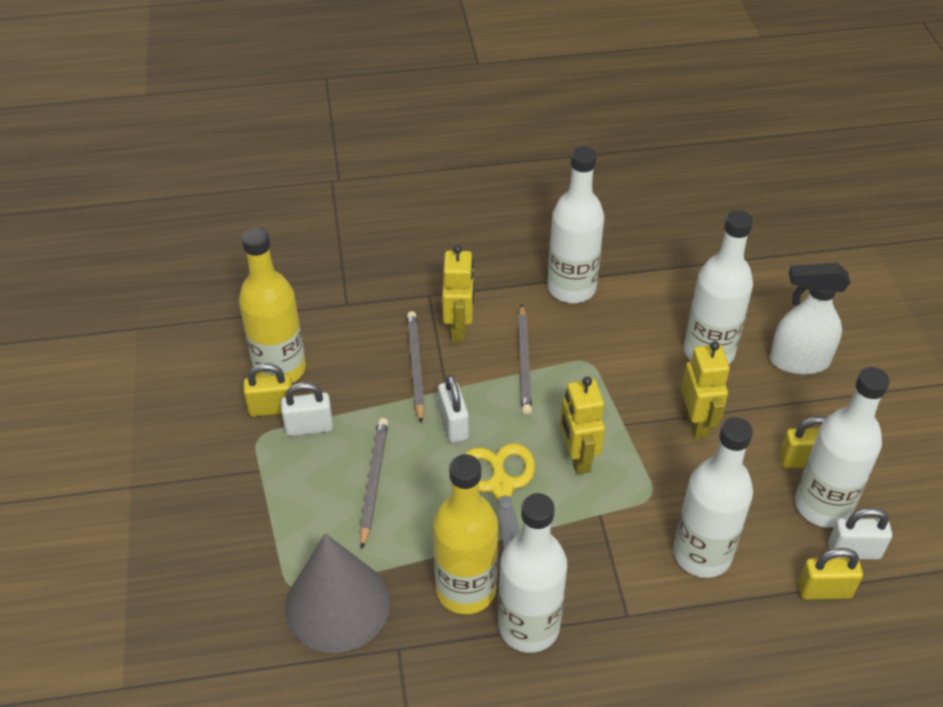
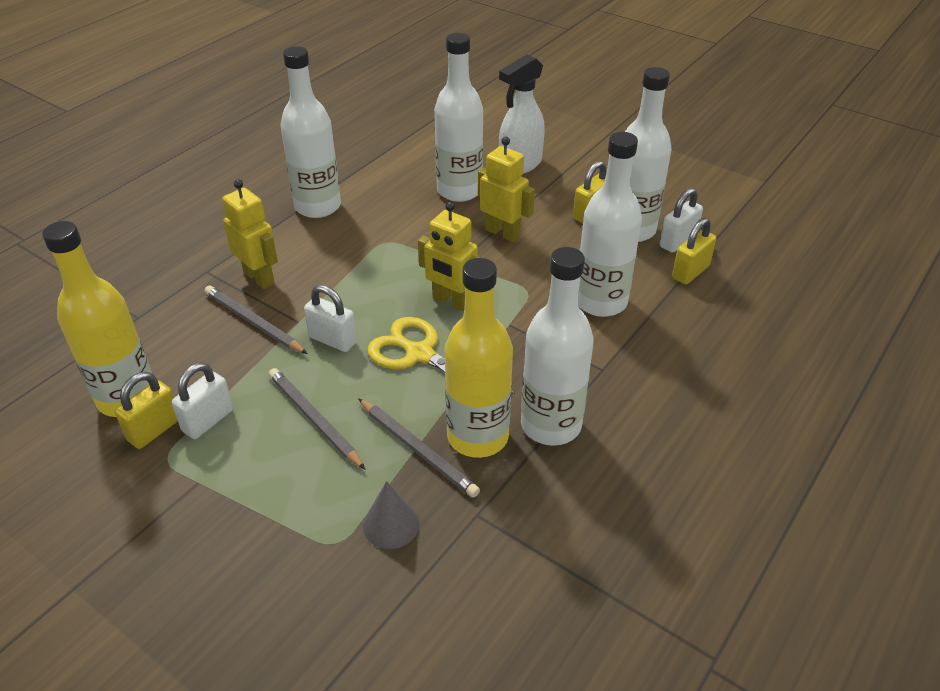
camera: 45 degrees left, 5 degrees down
grey cone [285,533,390,653] -> grey cone [363,481,420,549], size x0.49
grey pencil [518,304,532,415] -> grey pencil moved to [358,398,480,498]

